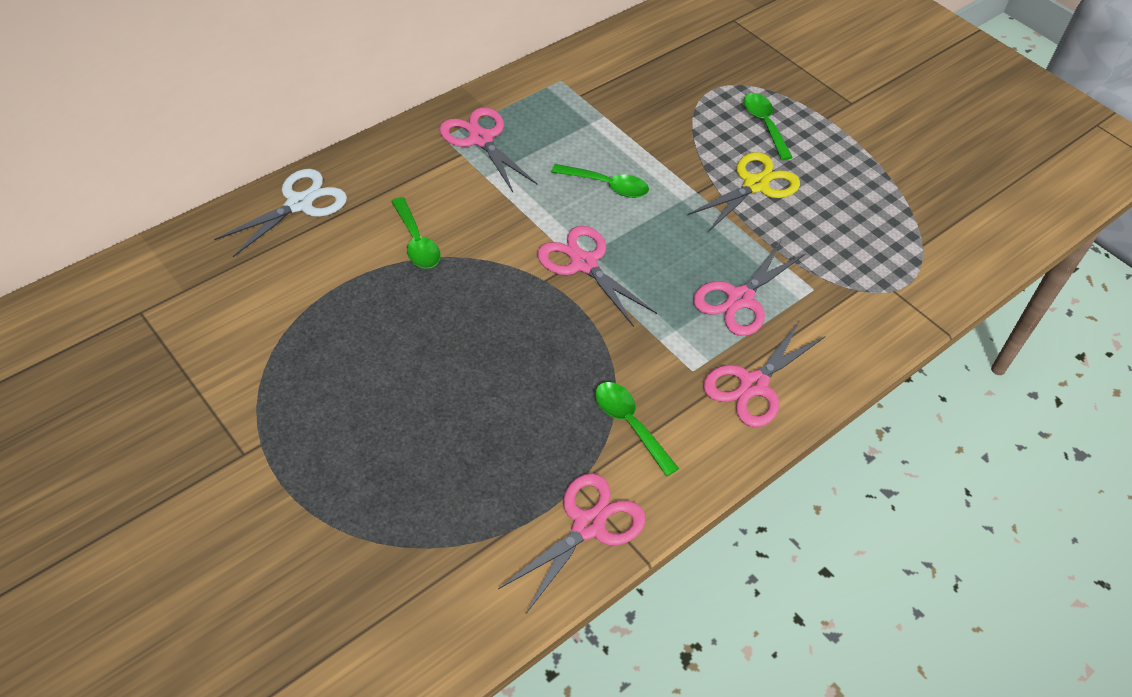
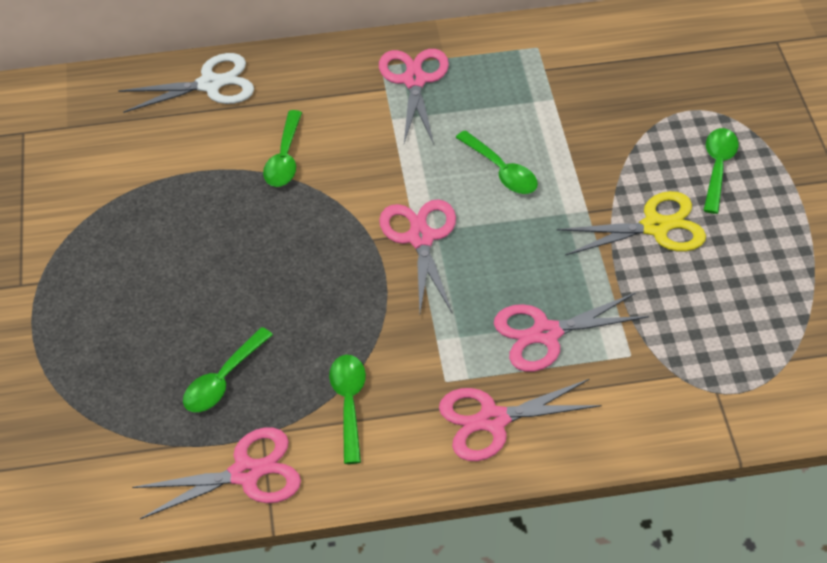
camera: 35 degrees right, 0 degrees up
none -> green spoon [183,327,273,412]

